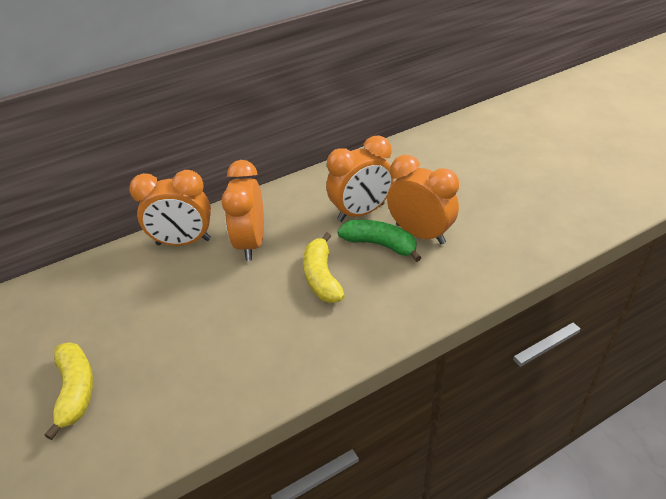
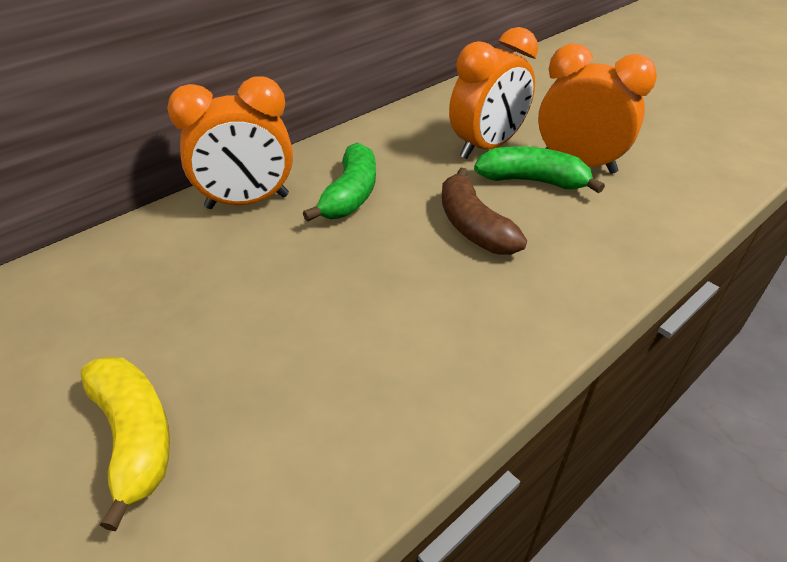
camera: 15 degrees left, 0 degrees up
orange clock [221,160,264,261] -> green banana [303,143,376,222]
yellow banana [303,232,345,303] -> brown banana [442,168,527,255]

